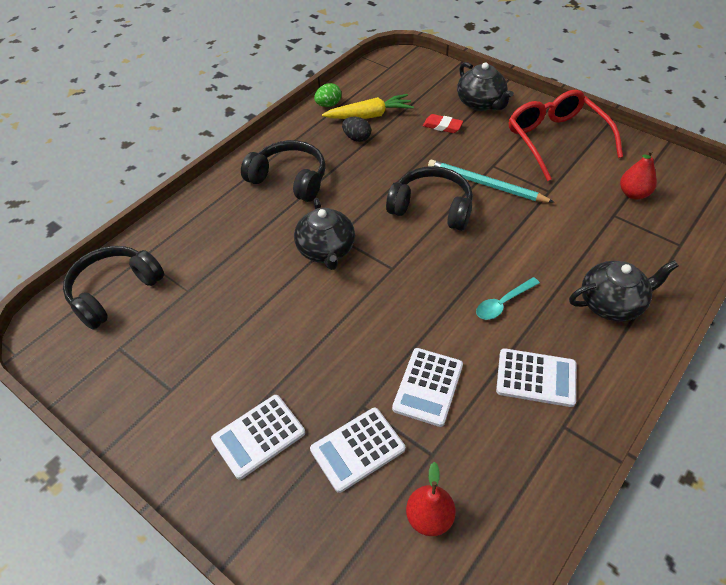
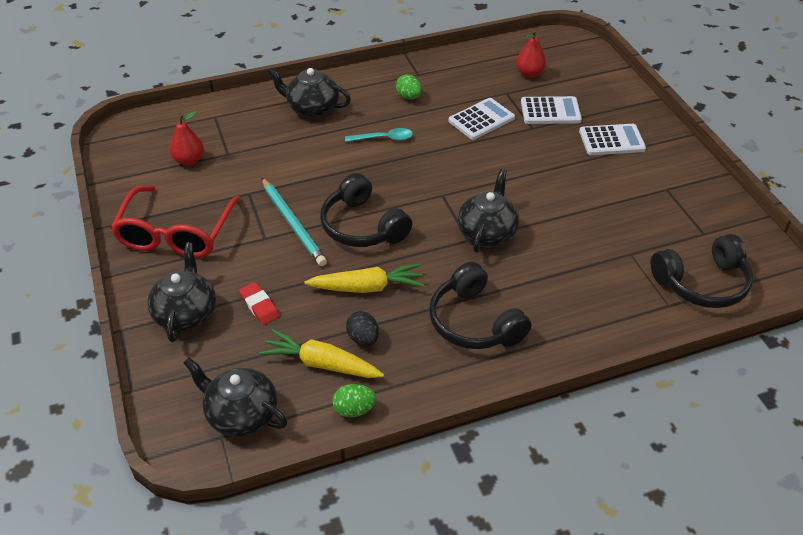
camera: 150 degrees left, 5 degrees down
white calculator [496,348,576,407] -> green egg [396,74,422,99]
none -> black teapot [183,357,287,437]
none -> yellow carrot [304,263,424,293]

